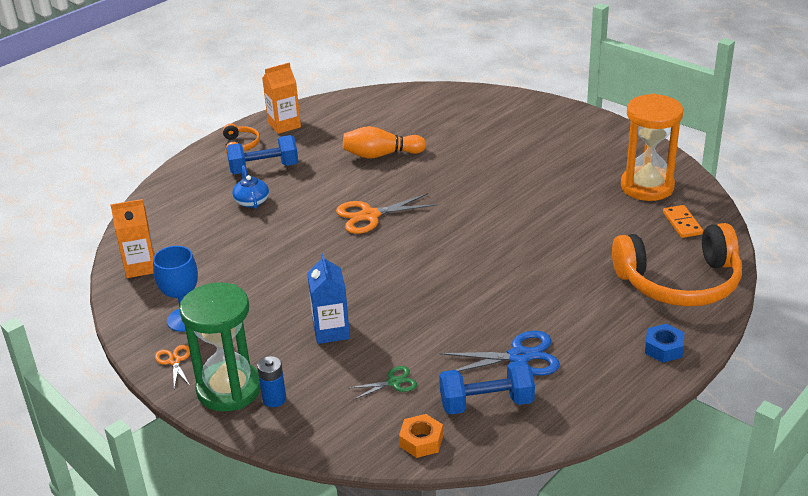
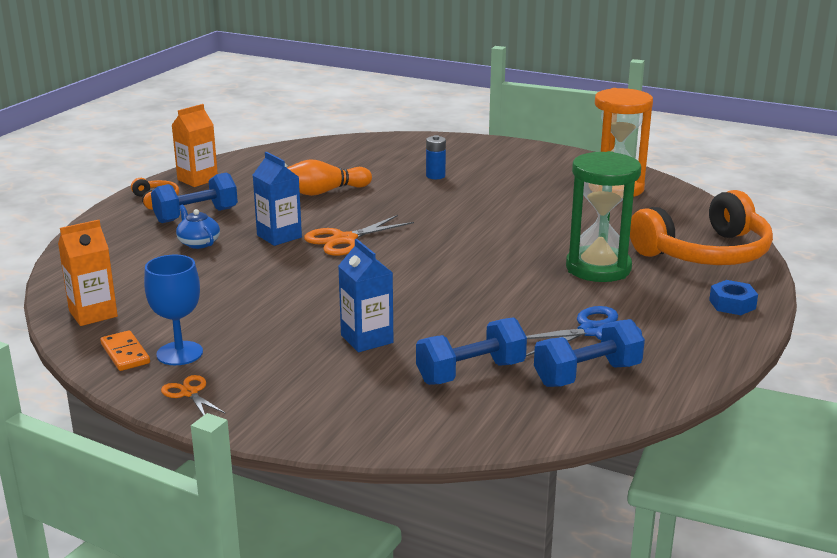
camera: 20 degrees left, 10 degrees down
green hourglass [180,282,261,412] -> green hourglass moved to [566,151,641,282]
blue battery [257,356,286,407] -> blue battery moved to [426,135,446,179]
green scissors [350,366,417,400] -> blue dumbbell [416,317,527,385]
orange nut [399,414,443,458] -> none
orange domino [663,205,703,238] -> orange domino moved to [100,330,150,371]
none -> blue carton [253,152,302,246]

